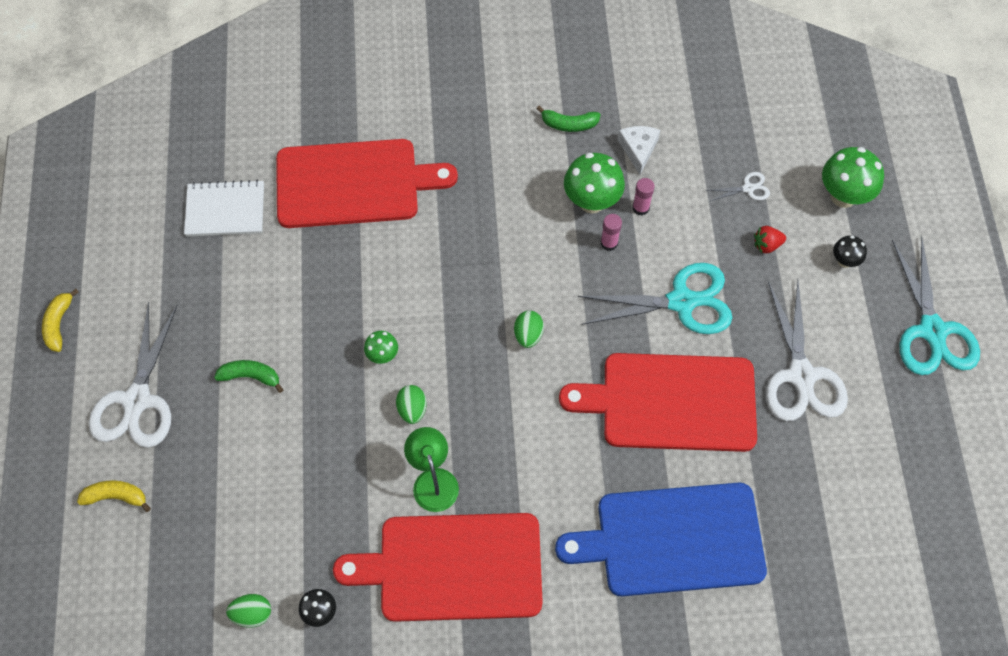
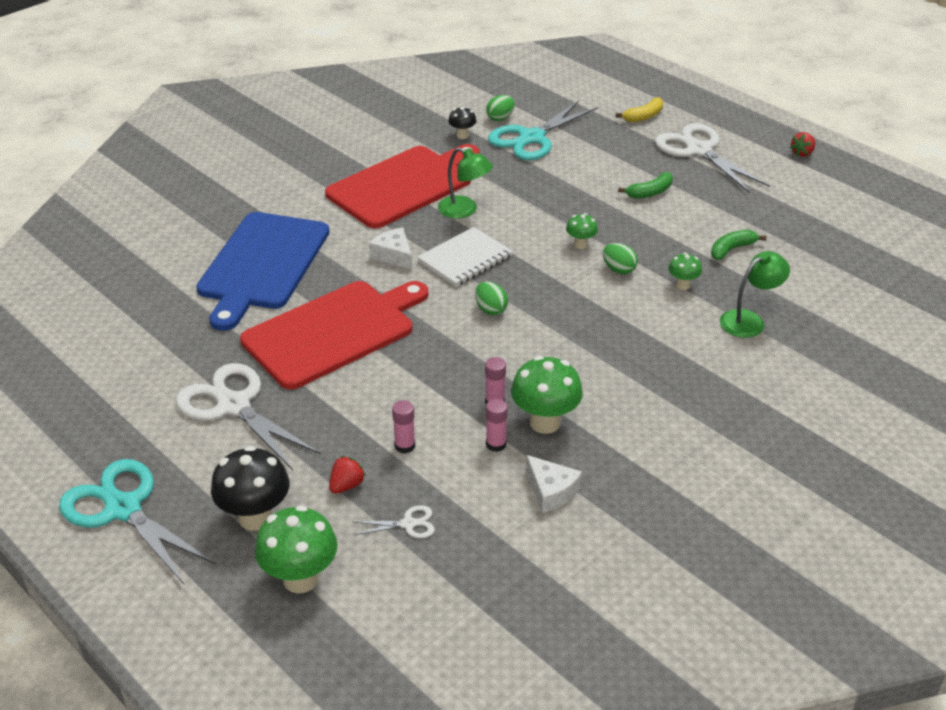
camera: 140 degrees right, 25 degrees down
yellow banana [42,289,79,352] -> red strawberry [790,132,815,157]
white notebook [184,180,264,236] -> white notebook moved to [417,227,513,286]
red cutting board [276,139,458,228] -> green lamp [720,251,790,338]
green egg [396,385,427,424] -> green egg moved to [603,243,638,274]
green banana [537,106,601,132] -> green banana moved to [711,230,766,260]
blue cutting board [555,483,767,596] -> blue cutting board turned 150 degrees clockwise [196,212,329,331]
turquoise scissors [578,263,732,334] -> turquoise scissors moved to [488,100,598,160]
white scissors [705,172,770,201] -> white scissors turned 135 degrees counterclockwise [353,505,435,538]
black mushroom [833,236,867,268] -> black mushroom [211,446,290,531], size x1.87
none -> white cheese [369,228,412,270]
none -> pink glue stick [392,400,415,453]
none -> green mushroom [668,253,702,290]

